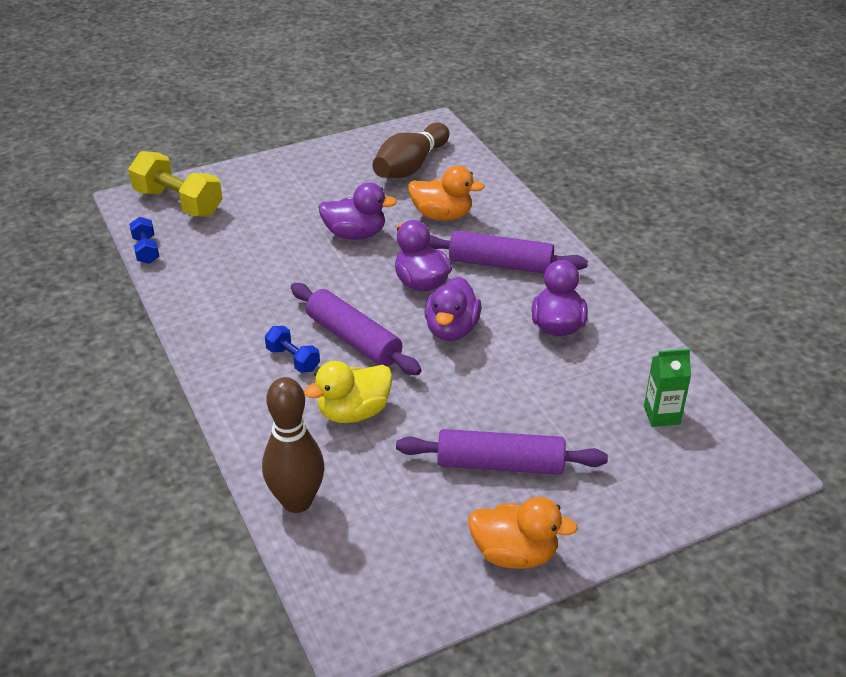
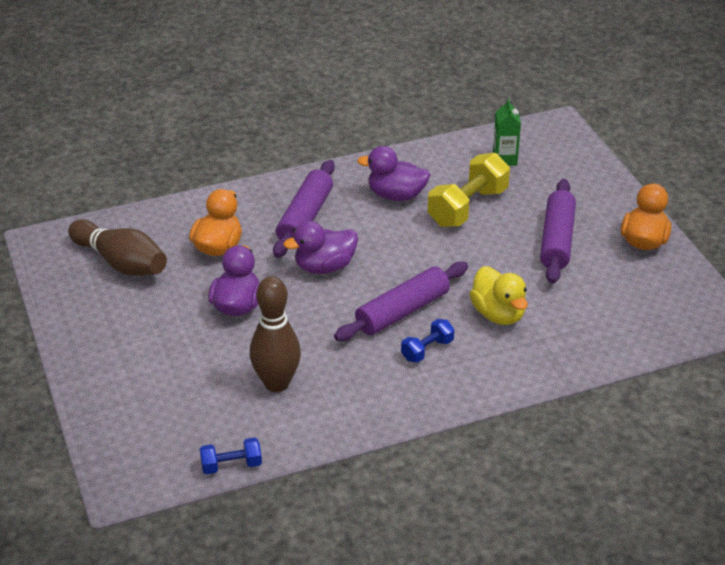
camera: 85 degrees left, 0 degrees up
yellow dumbbell [128,151,223,217] -> yellow dumbbell moved to [428,153,510,227]
brown bowling pin [262,377,324,513] -> brown bowling pin moved to [250,276,301,392]
purple duck [424,277,482,341] -> none

